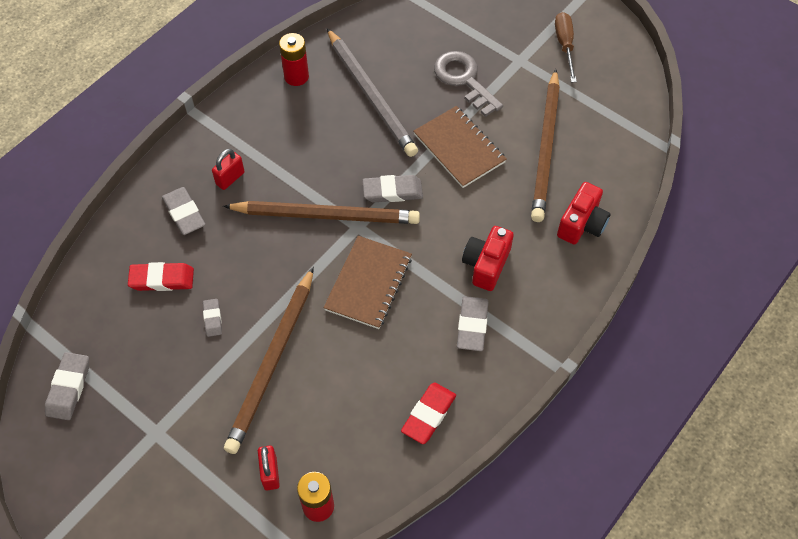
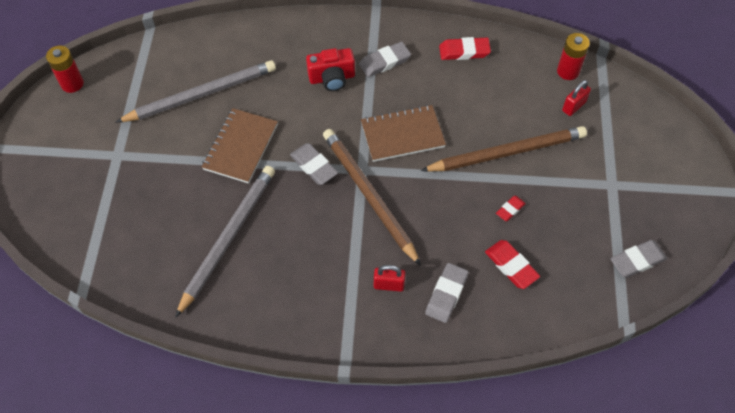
camera: 125 degrees left, 0 degrees up
grey eraser [203,299,222,337] -> red eraser [496,196,526,221]
red battery [279,33,309,86] -> red battery moved to [46,46,84,93]
grey key [434,51,503,117] -> none
brown pencil [531,69,560,222] -> grey pencil [116,60,276,122]
brown screwdriver [555,12,577,82] -> none
red camera [557,182,611,245] -> none

